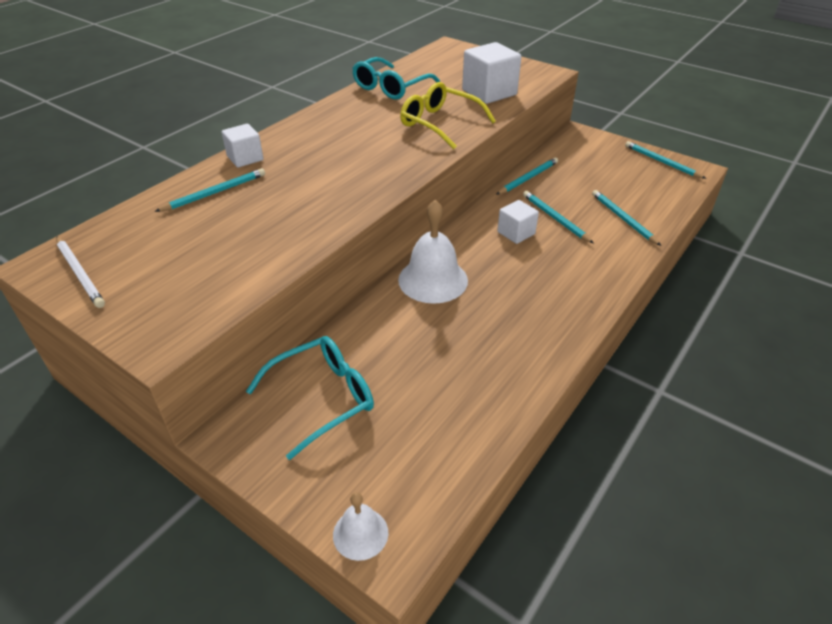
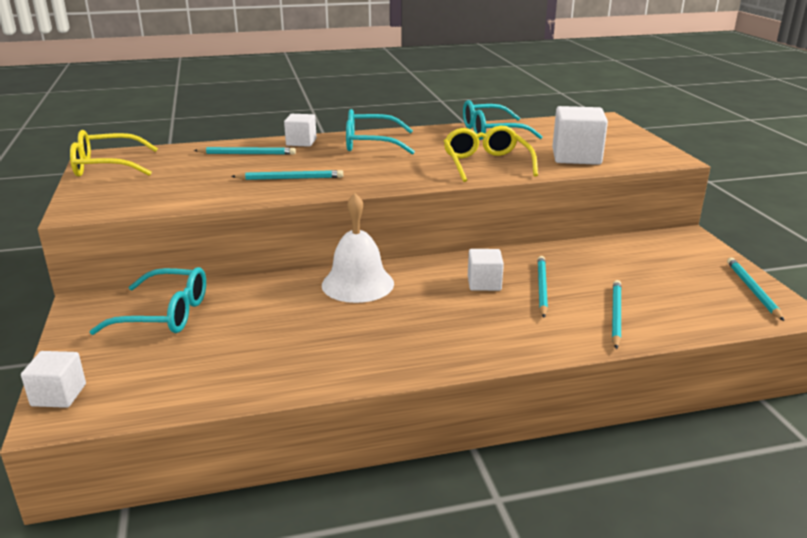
camera: 40 degrees right, 15 degrees down
white pencil [56,236,105,308] -> yellow glasses [70,130,158,177]
white bell [333,492,388,561] -> white cube [21,351,86,408]
turquoise pencil [496,158,558,195] -> turquoise pencil moved to [231,170,343,180]
none -> turquoise glasses [346,109,415,155]

